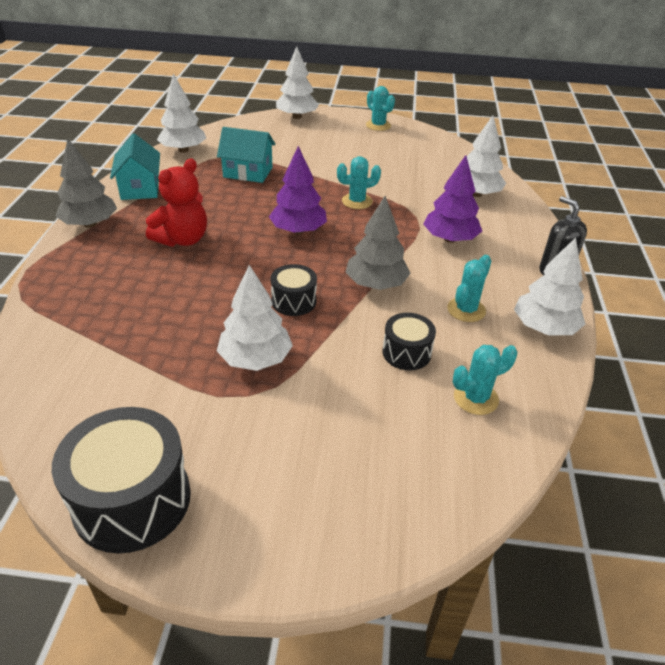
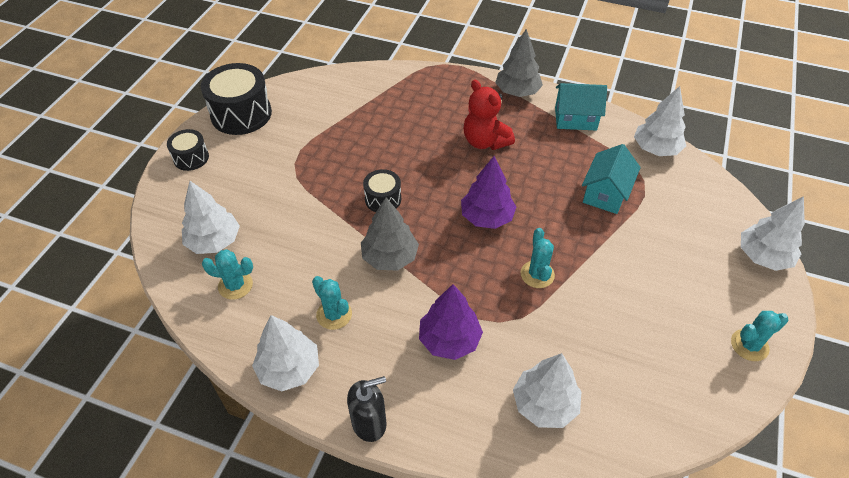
camera: 105 degrees right, 10 degrees up
white tree [217,265,293,371] -> white tree moved to [182,181,240,254]
black drum [383,313,436,370] -> black drum moved to [167,129,209,171]
turquoise cactus [453,345,517,415] -> turquoise cactus turned 75 degrees counterclockwise [202,249,253,300]

